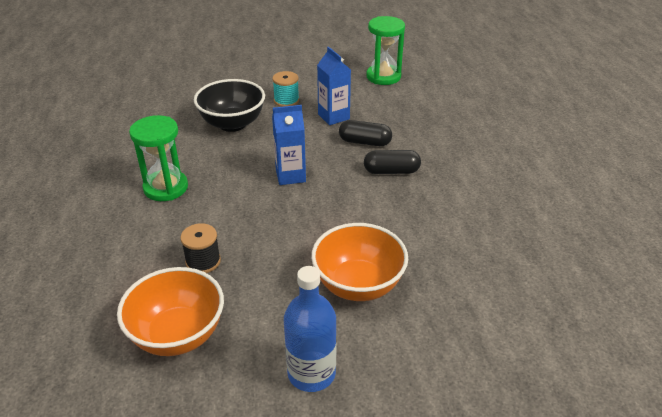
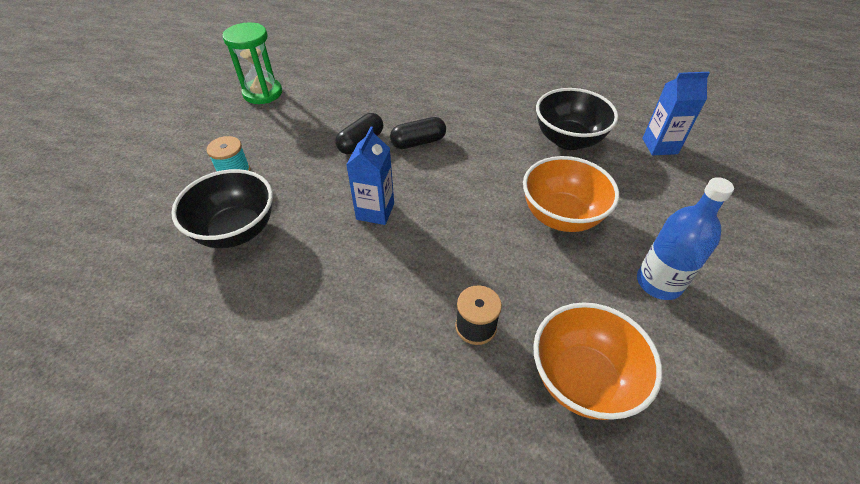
camera: 65 degrees left, 10 degrees up
green hourglass [129,115,188,201] -> none
blue carton [317,47,351,125] -> blue carton moved to [642,72,710,155]
black capsule [364,150,421,174] -> black capsule turned 45 degrees clockwise [390,117,446,149]
none -> black bowl [536,88,618,150]

